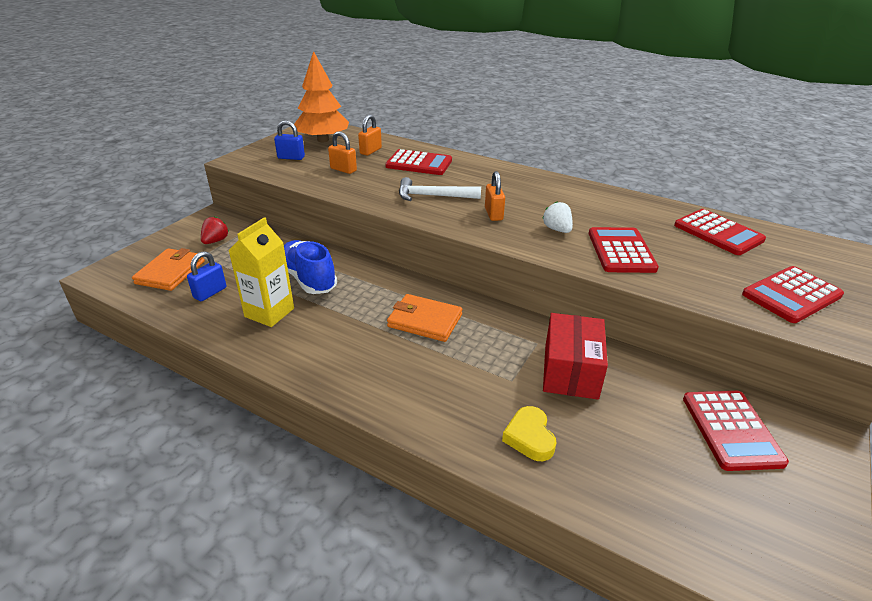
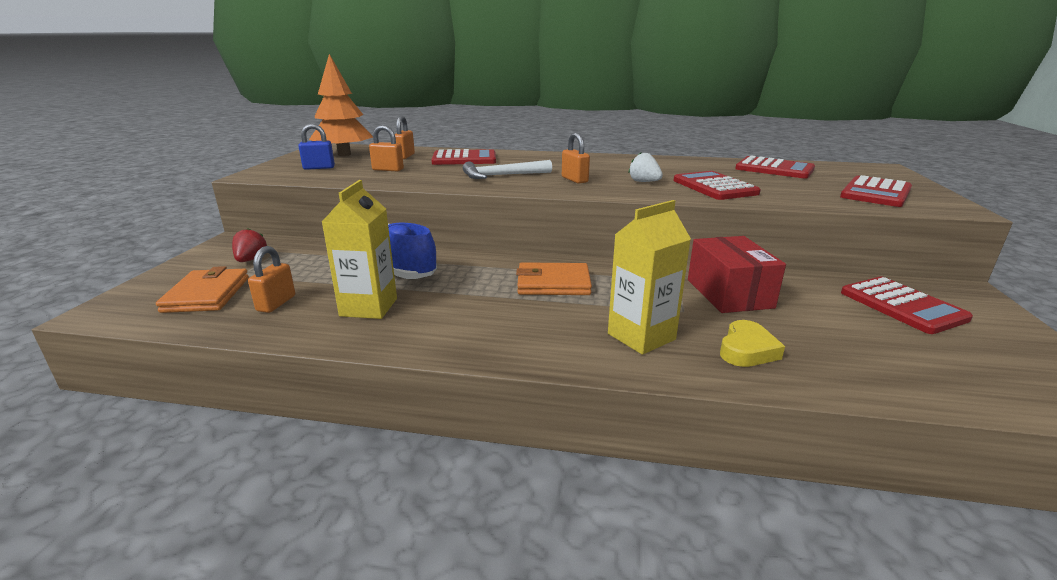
camera: 20 degrees left, 10 degrees down
blue padlock [187,251,226,301] -> orange padlock [248,246,295,313]
yellow heart [502,406,556,461] -> yellow heart turned 120 degrees counterclockwise [720,320,785,367]
none -> yellow carton [608,200,691,355]

